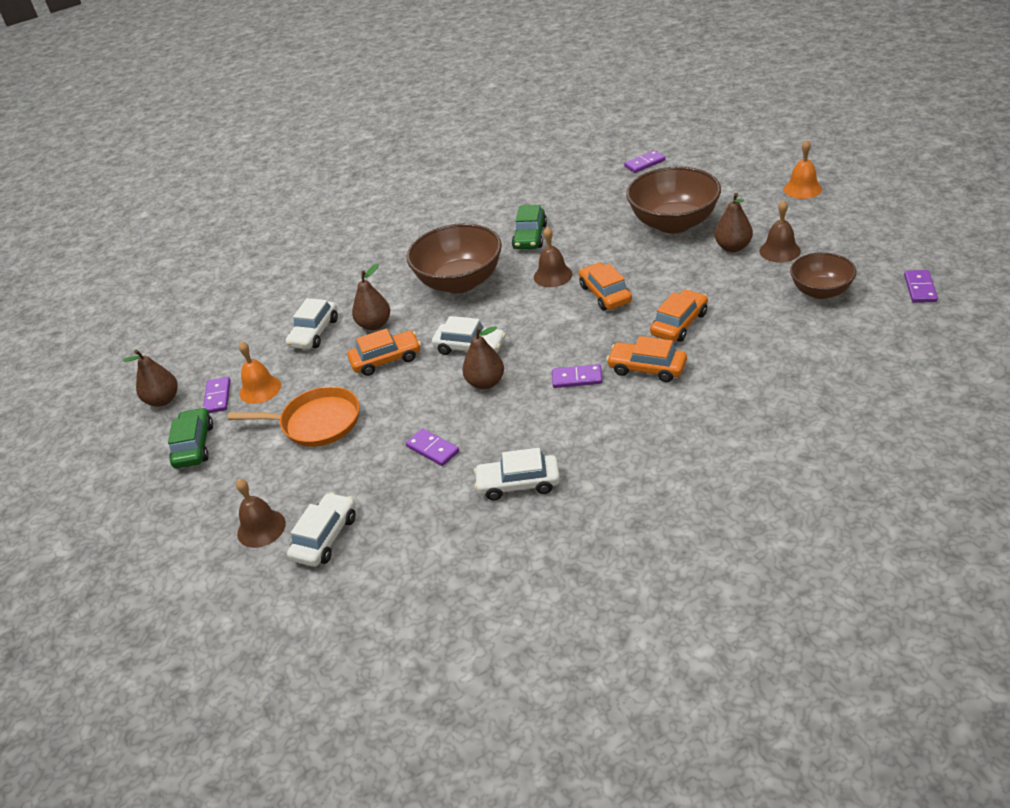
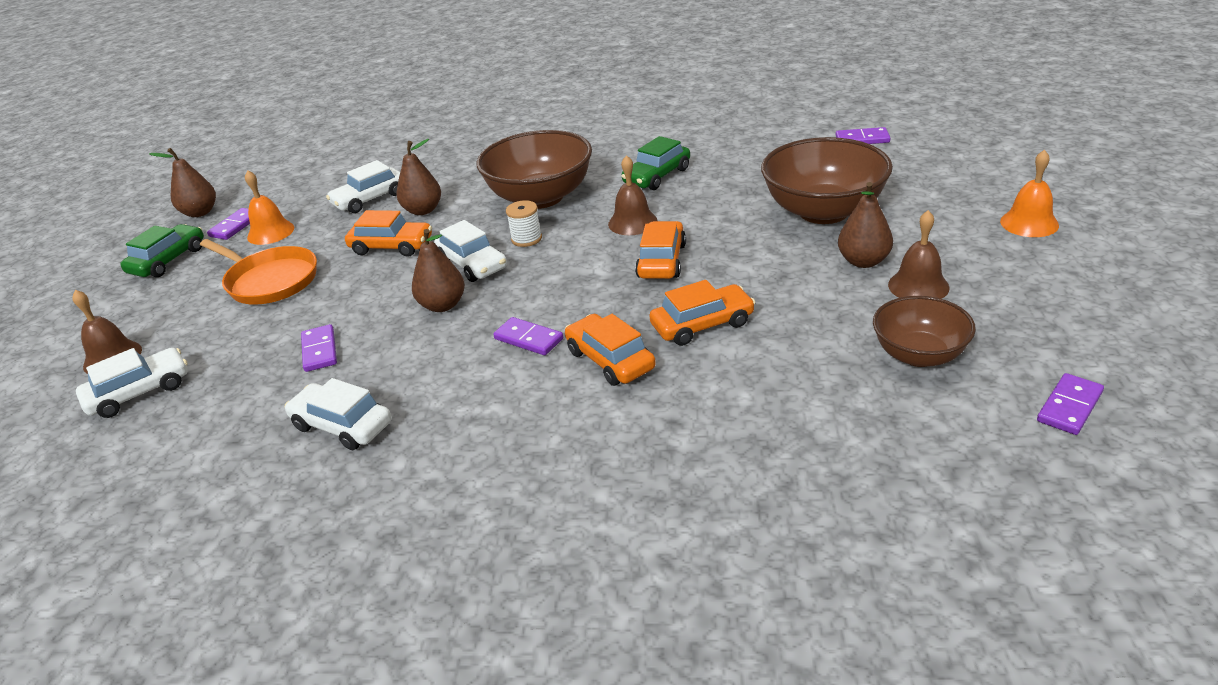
camera: 30 degrees right, 5 degrees down
none -> white spool [506,200,542,247]

